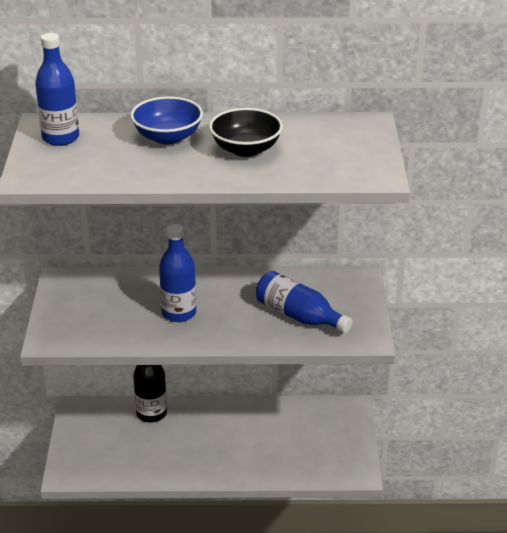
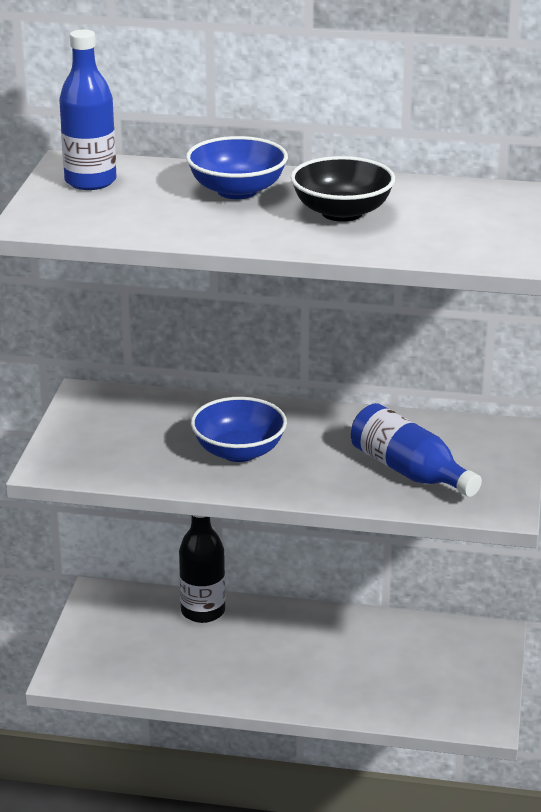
camera: 10 degrees right, 5 degrees down
blue bottle [159,224,196,322] -> blue bowl [191,397,287,462]

